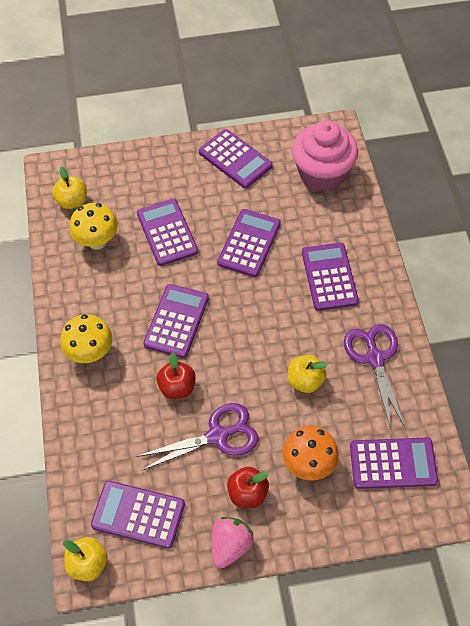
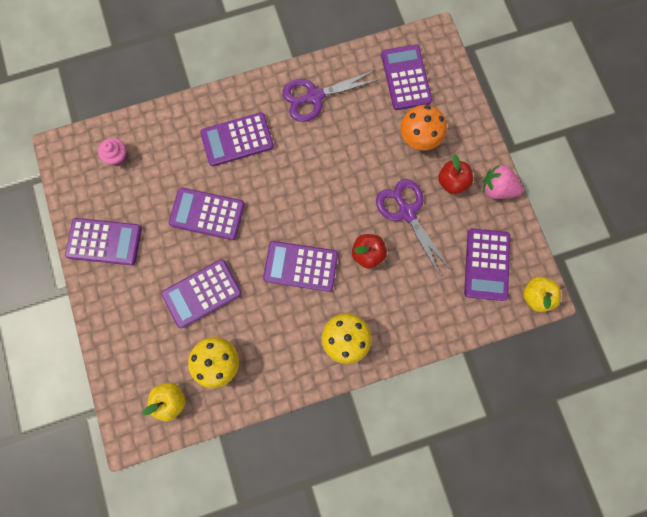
camera: 100 degrees left, 20 degrees up
purple calculator [199,129,272,188] -> purple calculator turned 60 degrees clockwise [65,218,142,265]
yellow apple [288,355,327,393] -> none
pink cupcake [292,120,358,192] -> pink cupcake [98,138,128,166], size x0.43

